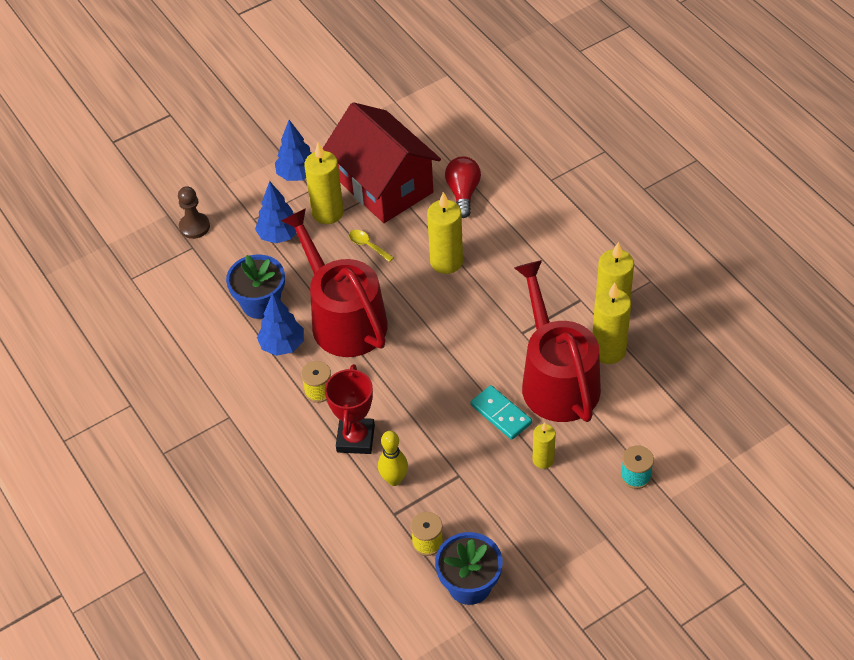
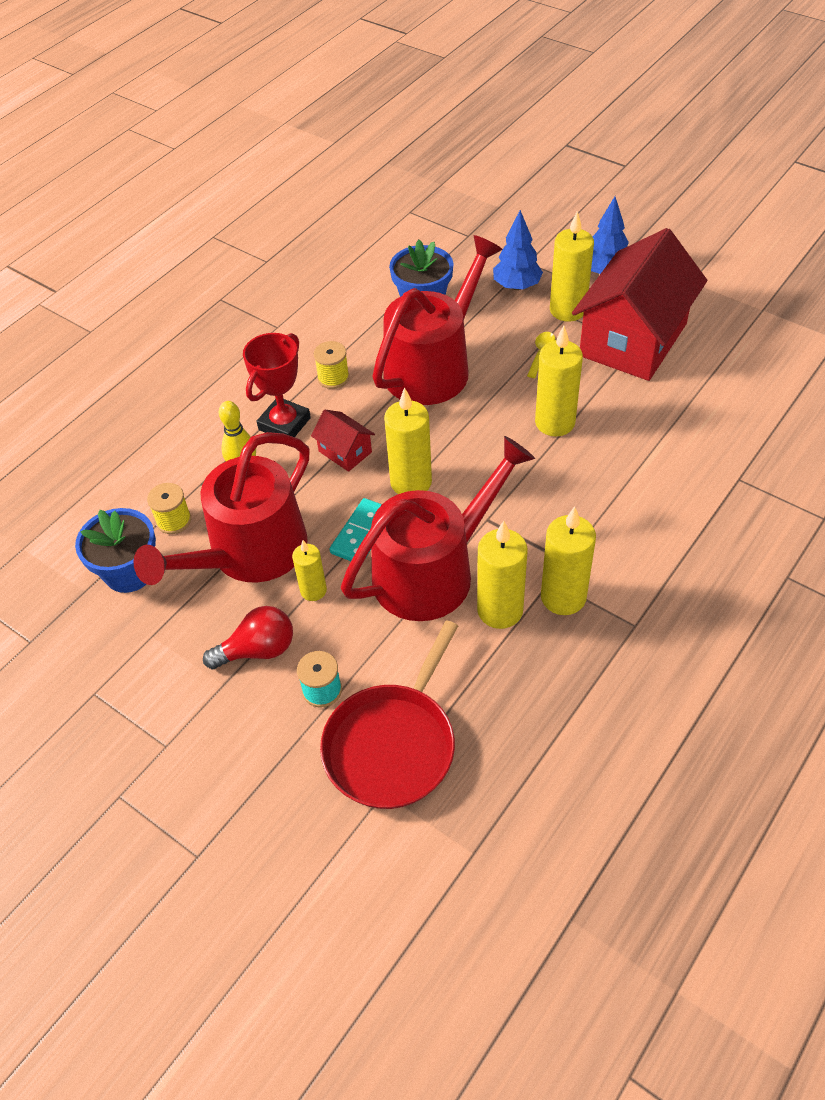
camera: 70 degrees right, 0 degrees up
brown pawn [178,186,210,239] -> none
blue tree [257,293,304,356] -> none
red trophy [325,364,375,454] -> red trophy turned 45 degrees counterclockwise [243,333,311,437]
red light bulb [445,156,481,218] -> red light bulb moved to [203,606,293,669]
none -> red watering can [134,432,309,585]
none -> red house [311,410,375,472]
none -> red pan [320,620,458,809]
none -> yellow candle [384,387,432,494]

